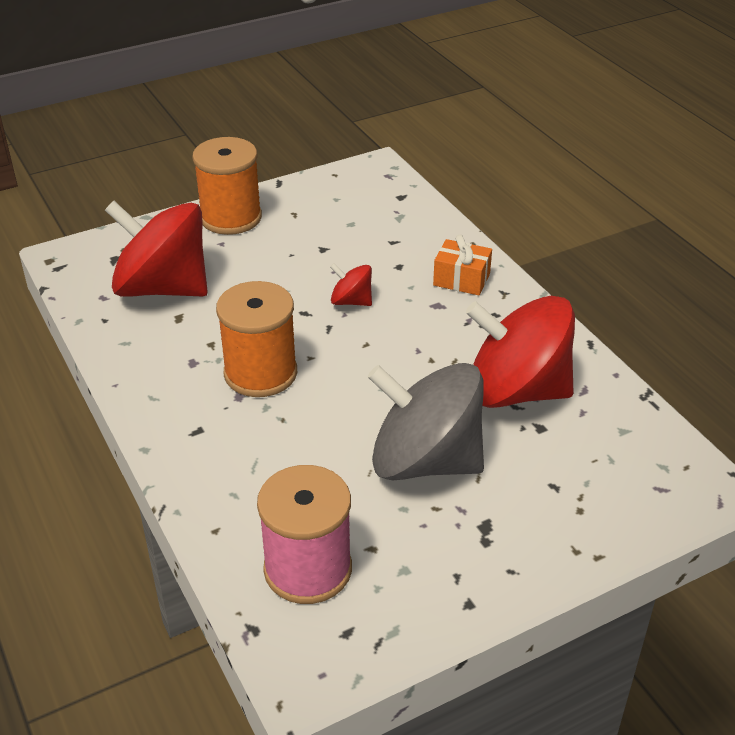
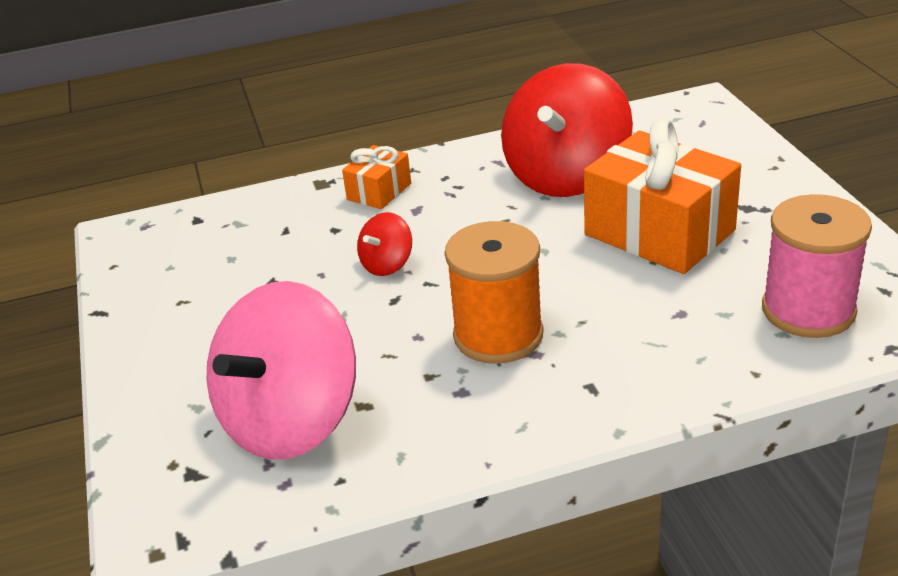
camera: 75 degrees left, 5 degrees down
red spinning top [105,201,208,297] -> pink spinning top [207,281,356,459]
orange spool [192,137,262,235] -> none
grey spinning top [368,363,484,480] -> orange gift [584,118,741,274]

